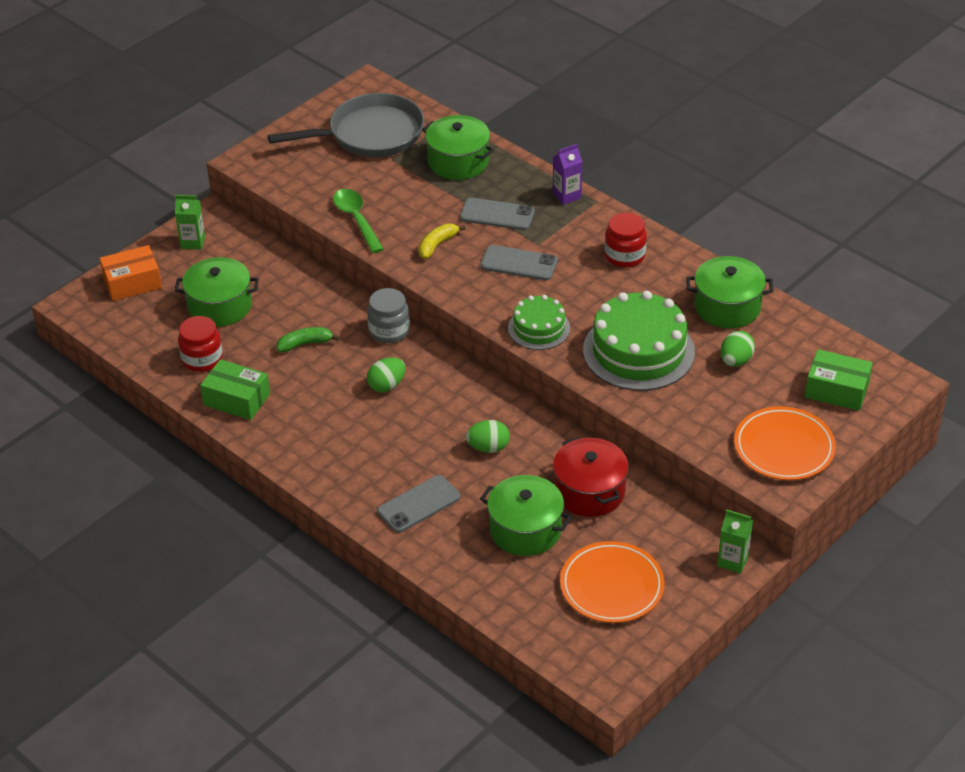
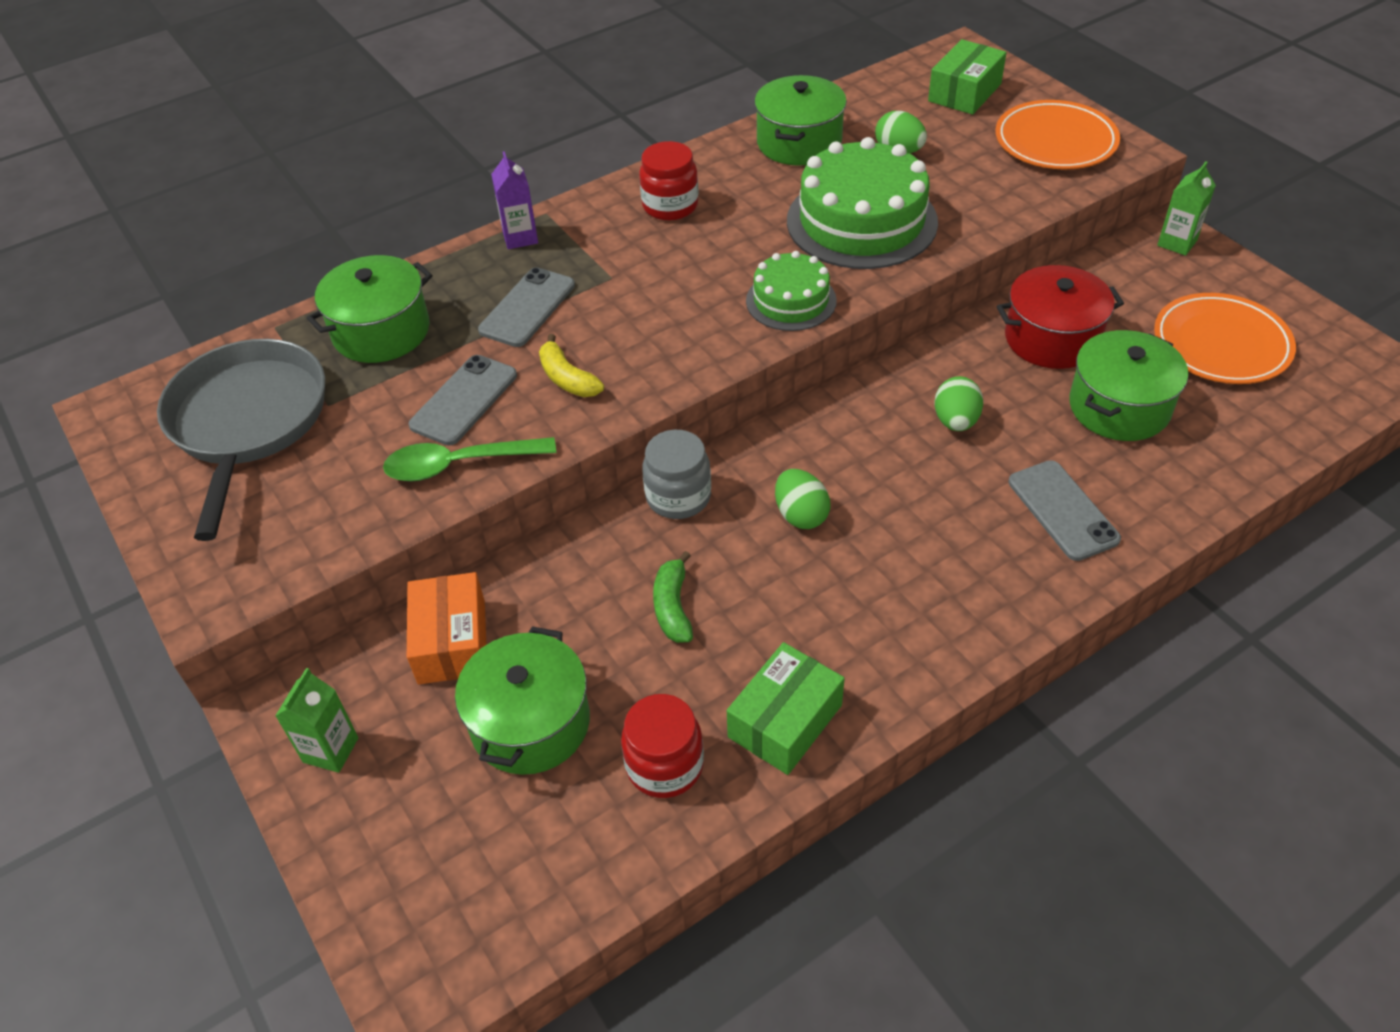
camera: 75 degrees left, 5 degrees up
orange box [99,245,162,301] -> orange box moved to [407,572,486,684]
grey phone [481,245,558,280] -> grey phone moved to [409,355,517,446]

